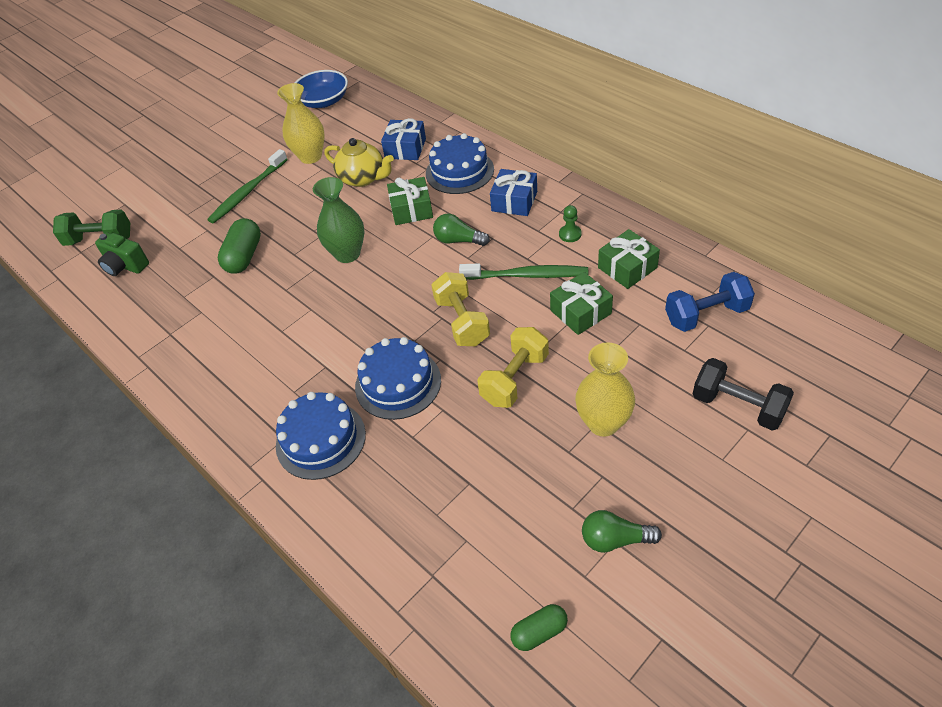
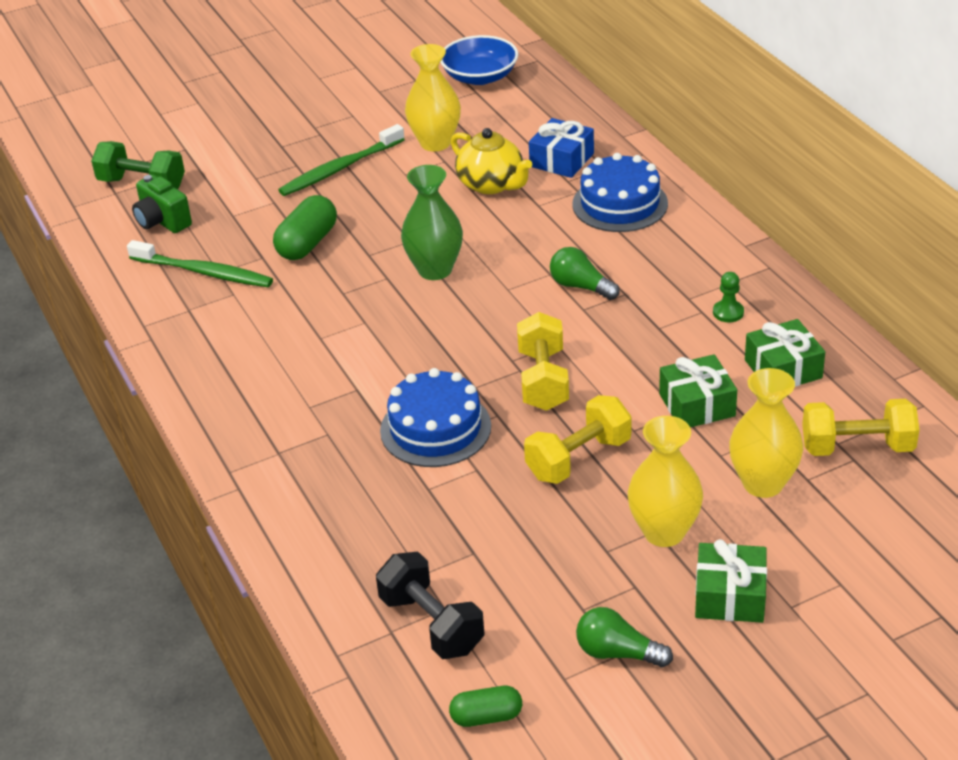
camera: 15 degrees right, 10 degrees down
blue cake [276,392,366,480] -> none
green gift [387,177,433,225] -> green gift moved to [695,539,767,623]
green toothbrush [459,263,588,280] -> green toothbrush moved to [127,240,273,287]
blue gift [490,169,537,216] -> none
blue dumbbell [665,272,755,332] -> yellow dumbbell [802,399,919,456]
black dumbbell [693,358,794,431] -> black dumbbell moved to [376,552,484,659]
none -> yellow vase [729,368,803,498]

